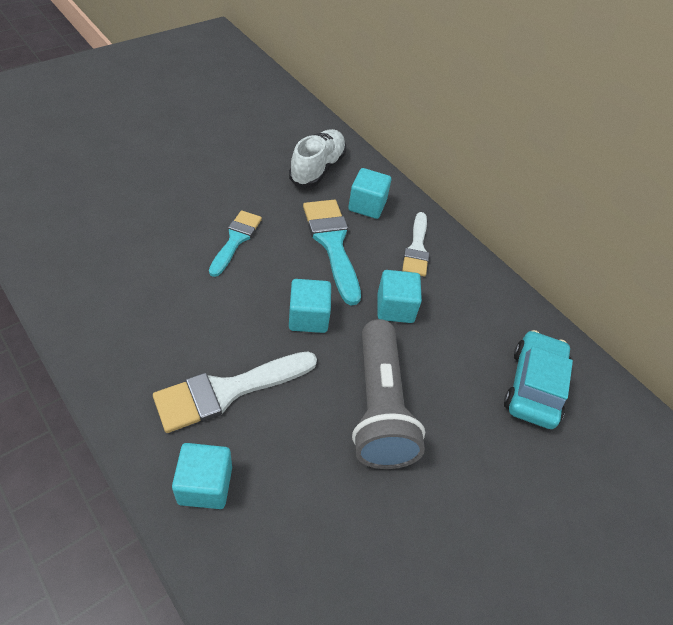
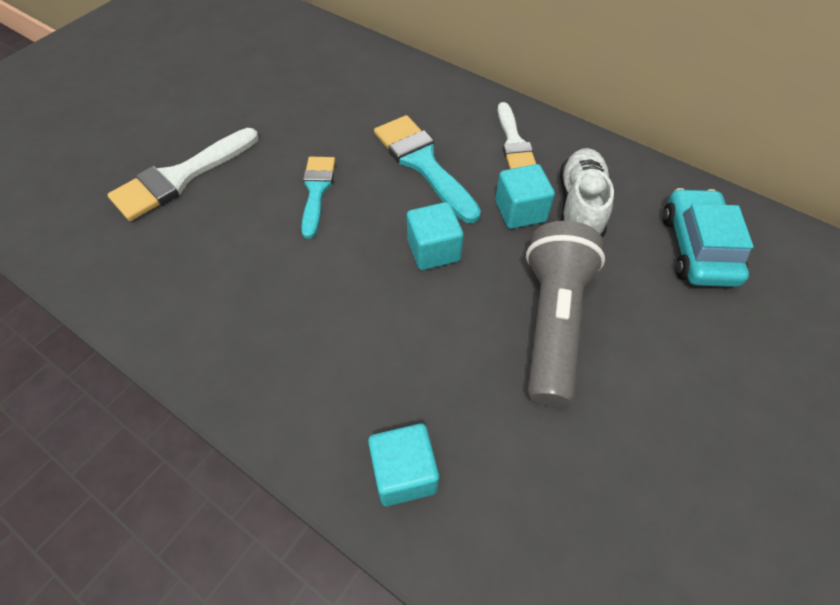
camera: 10 degrees left, 5 degrees up
white brush [153,351,317,433] -> white brush moved to [107,128,259,221]
white shoe [289,129,346,187] -> white shoe moved to [560,148,614,238]
turquoise cube [348,168,391,219] -> none
grey flashlight [352,319,425,469] -> grey flashlight turned 150 degrees counterclockwise [526,221,605,407]

